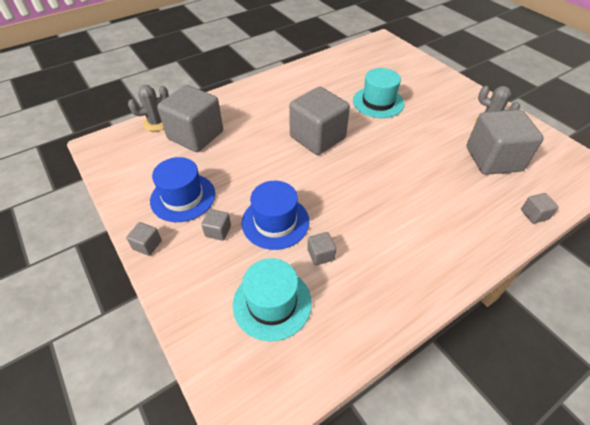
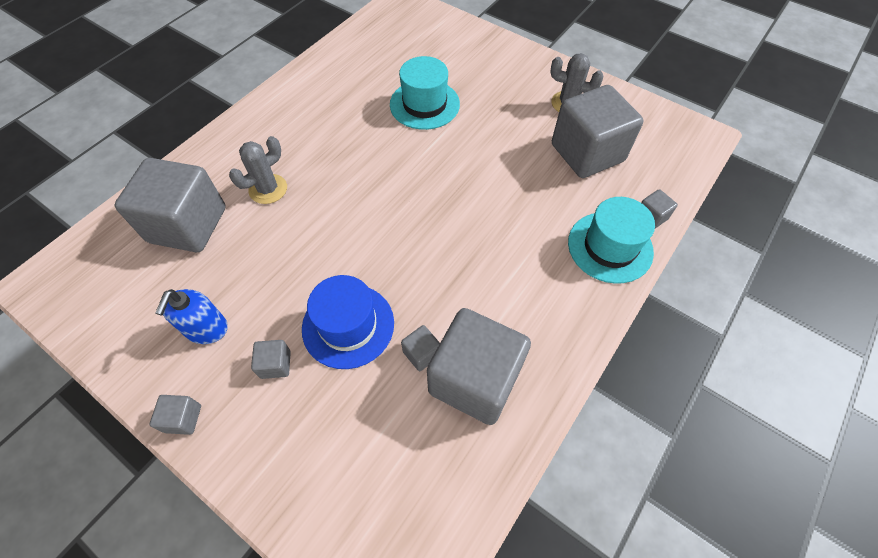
camera: 20 degrees left, 10 degrees up
grey cactus [128,85,169,131] -> grey cactus moved to [229,136,287,204]
blue hat [150,157,215,222] -> blue soap dispenser [155,289,228,344]
turquoise hat [233,258,312,341] -> turquoise hat moved to [568,197,655,284]
grey cube [289,87,350,155] -> grey cube moved to [427,308,531,425]

